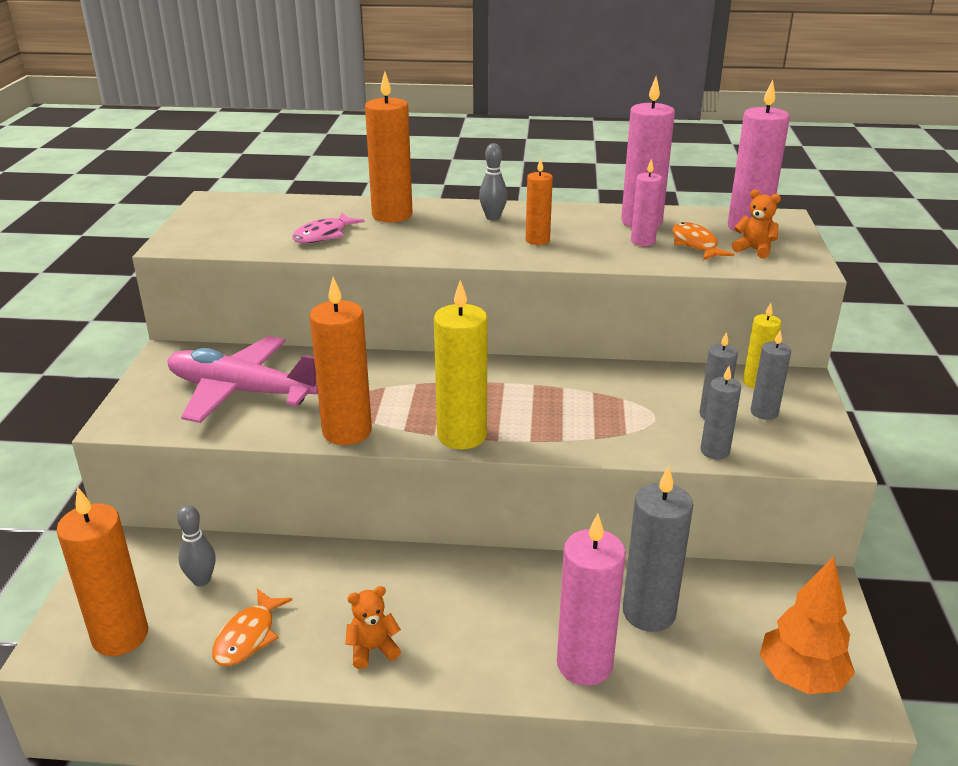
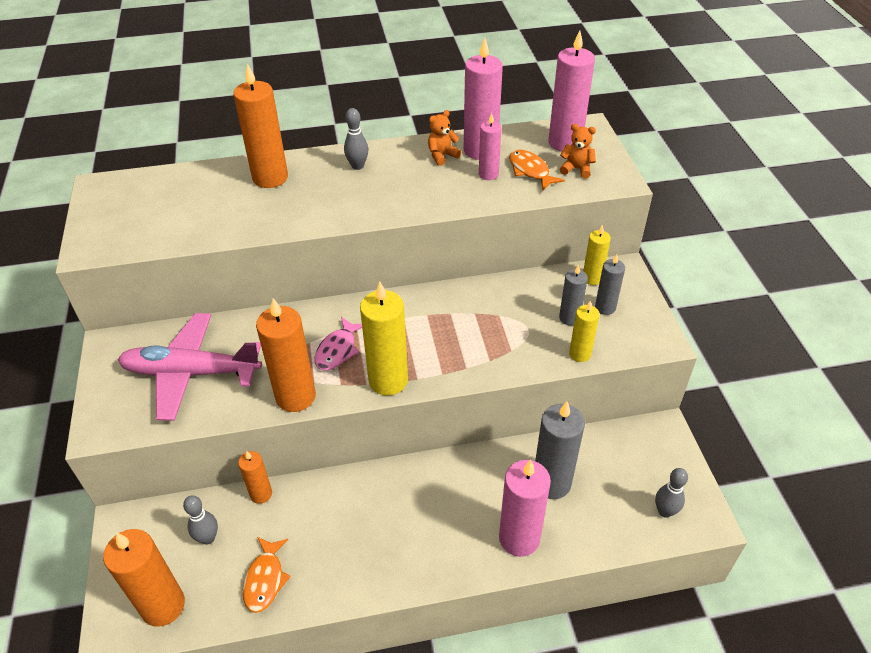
camera: 15 degrees left, 15 degrees up
pink fish [292,213,365,243] -> pink fish moved to [314,317,362,371]
orange teddy bear [345,586,401,669] -> orange teddy bear moved to [428,110,461,166]
orange candle [526,158,553,245] -> orange candle moved to [238,451,272,504]
grey candle [701,366,741,459] -> yellow candle [569,301,600,362]
orange tree [760,556,855,694] -> grey bowling pin [655,468,688,518]

